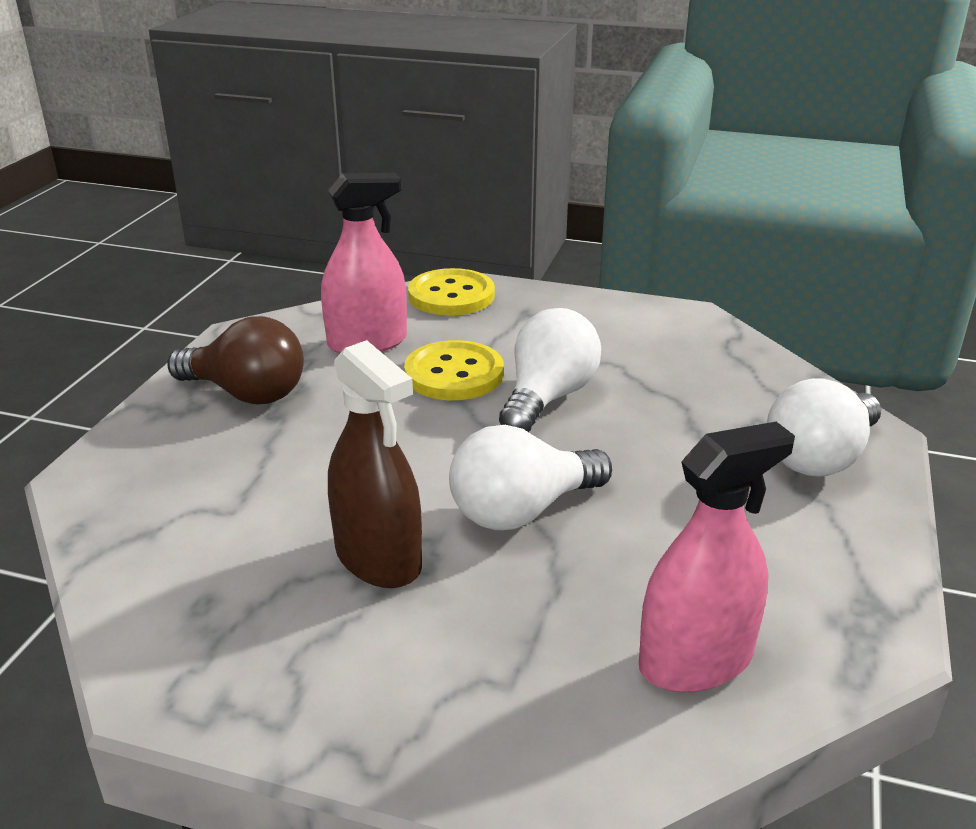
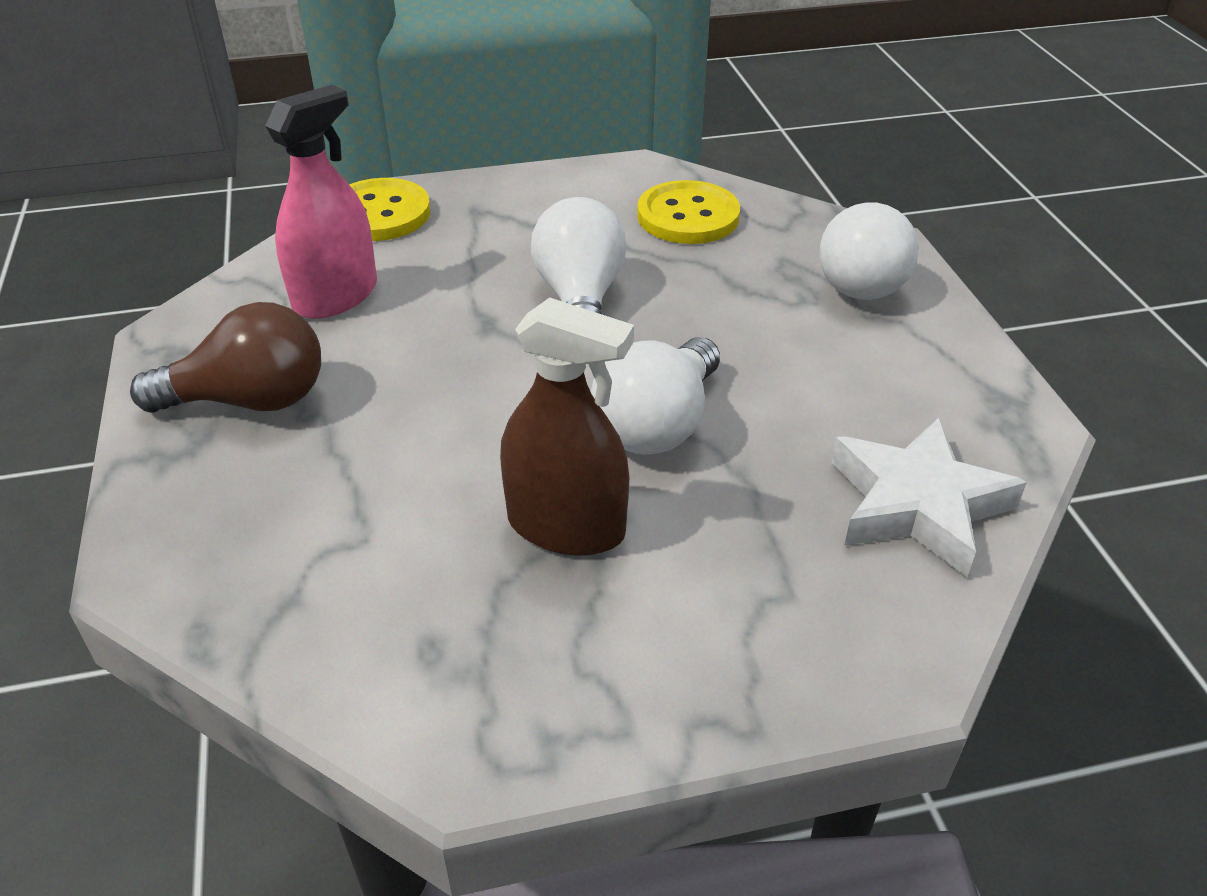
camera: 30 degrees left, 10 degrees up
yellow button [404,340,504,400] -> yellow button moved to [637,180,740,244]
pink spray bottle [639,422,795,692] -> white star [831,418,1027,578]

